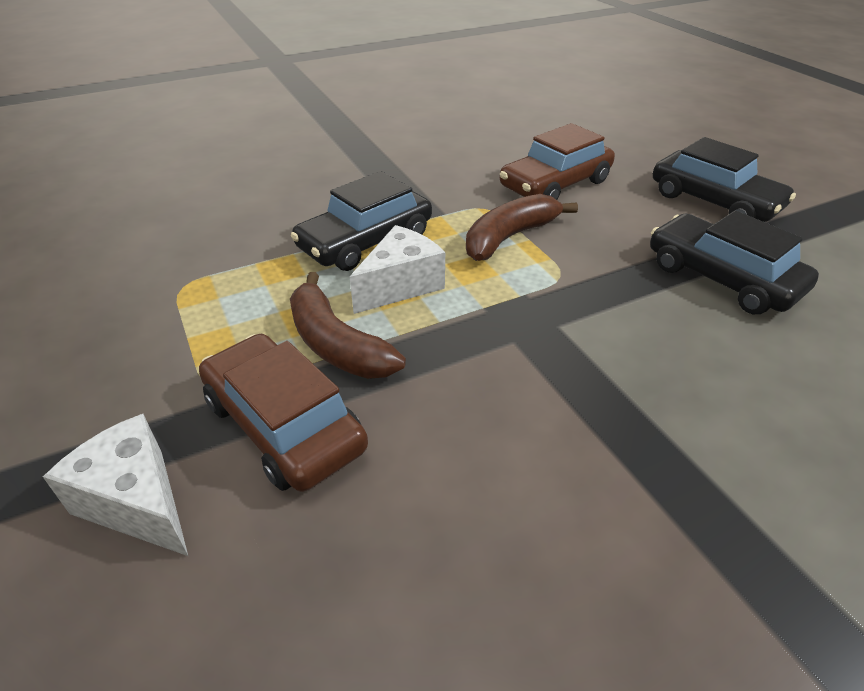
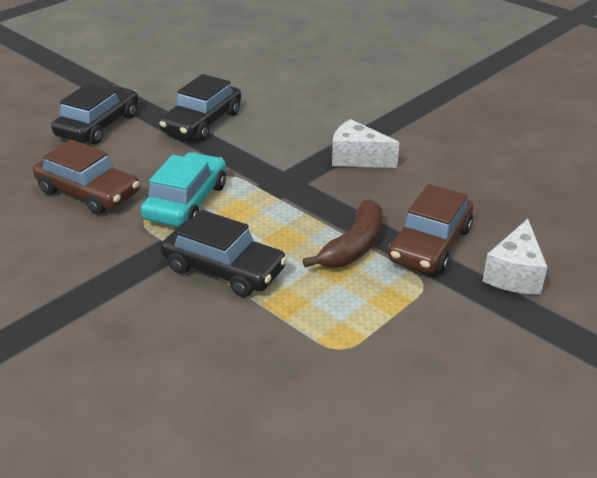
camera: 110 degrees left, 5 degrees down
white cheese [350,225,445,314] -> white cheese moved to [332,119,400,168]
brown banana [466,194,578,261] -> turquoise car [141,152,226,227]

